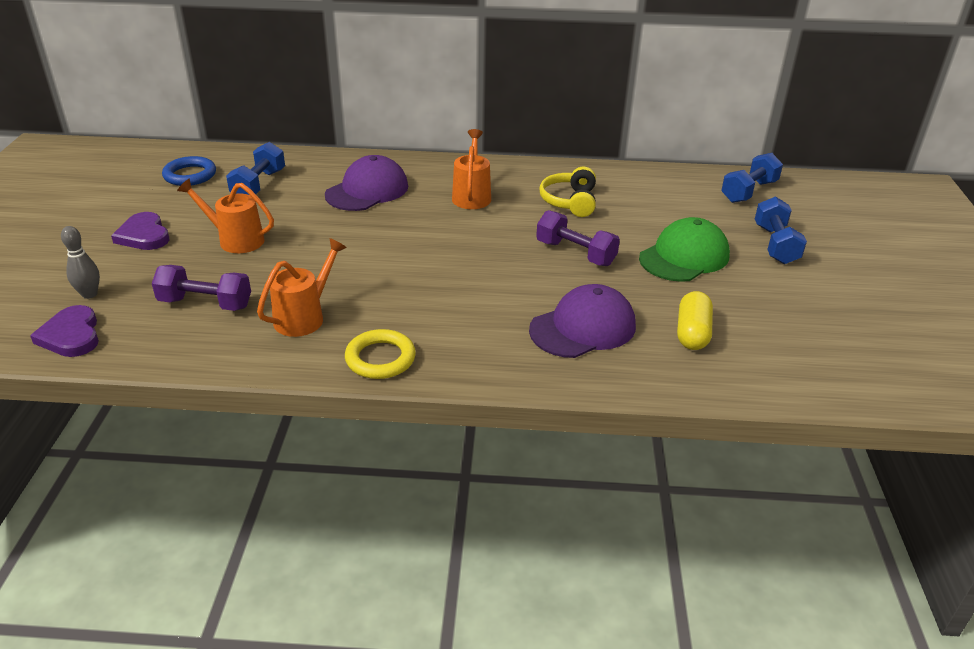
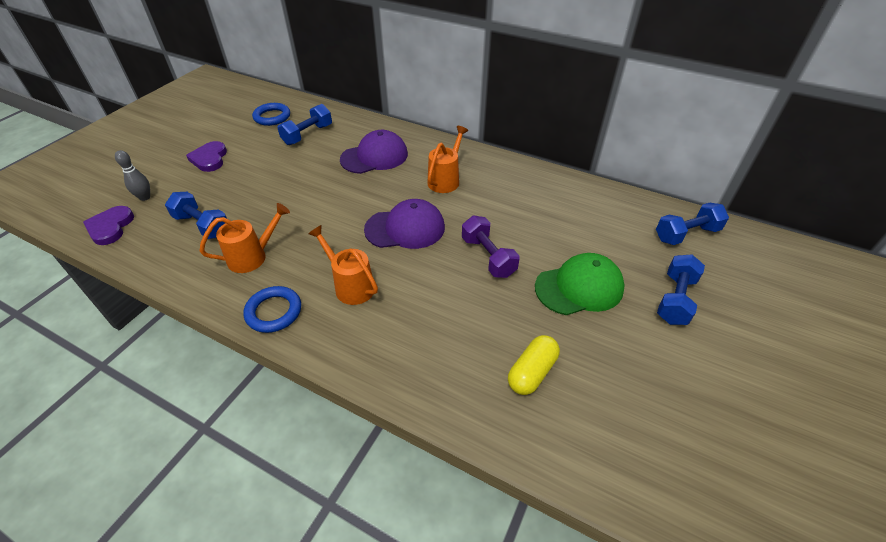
camera: 25 degrees right, 10 degrees up
purple dumbbell [152,265,251,311] -> blue dumbbell [165,192,227,239]
orange watering can [177,179,274,253] -> orange watering can moved to [308,225,378,305]
yellow ring [345,329,416,379] -> blue ring [244,286,301,333]
purple cap [529,284,636,358] -> purple cap moved to [364,199,445,249]
yellow headphones [539,167,596,217] -> none

